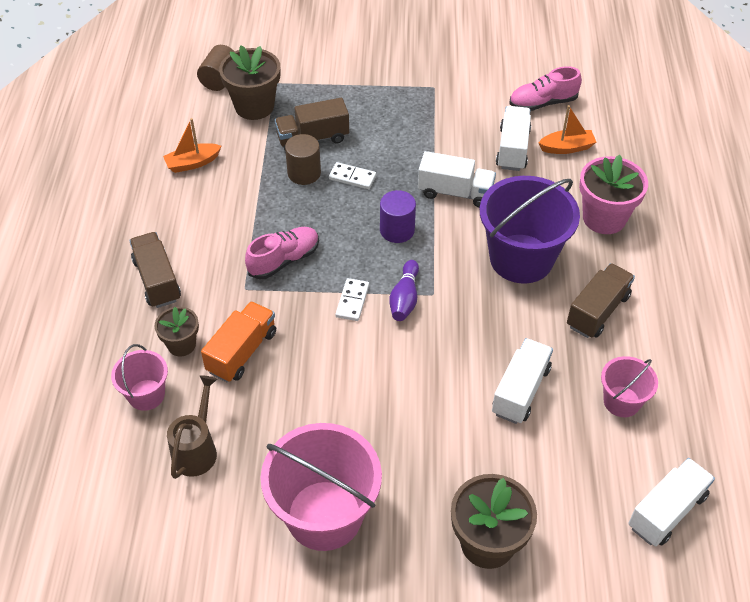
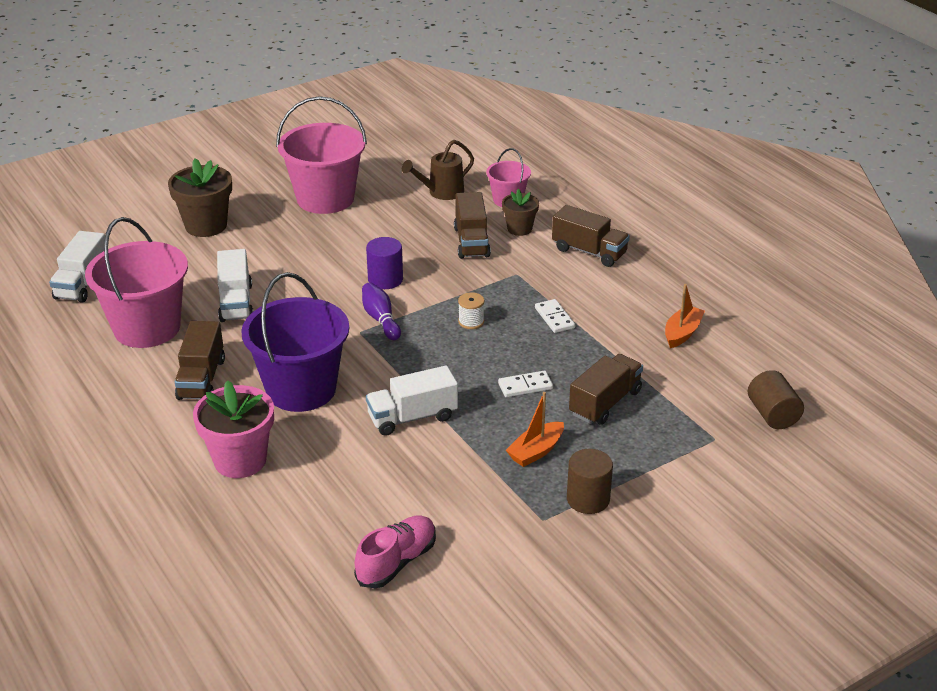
camera: 145 degrees right, 15 degrees down
brown watering can [167,375,217,479] -> brown watering can turned 75 degrees clockwise [402,140,474,200]
orange truck [201,301,276,382] -> brown truck [454,192,491,259]
brown flower pot [219,45,280,120] -> none
pink shoe [245,227,319,279] -> none
brown cylinder [285,134,321,185] -> brown cylinder moved to [567,449,613,514]
white domino [336,278,369,321] -> white domino moved to [535,299,575,333]
purple cylinder [380,190,416,243] -> purple cylinder moved to [366,237,403,289]
white truck [496,106,531,171] -> none
orange boat [538,105,596,154] -> orange boat moved to [506,392,564,467]
pink bucket [601,356,658,417] -> pink bucket [85,217,188,348], size x1.93
none -> white spool [458,292,484,329]

